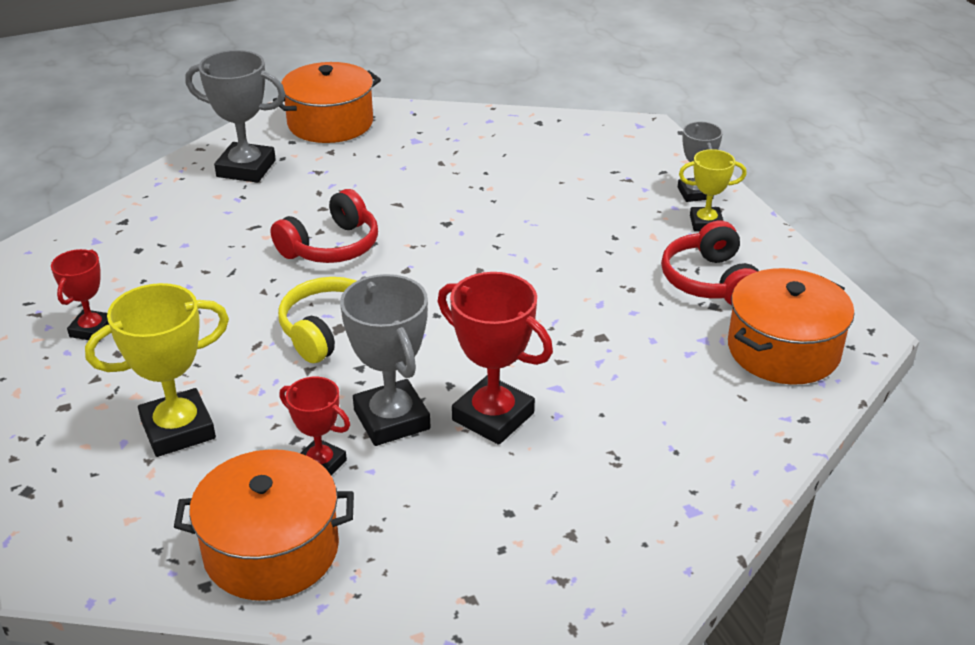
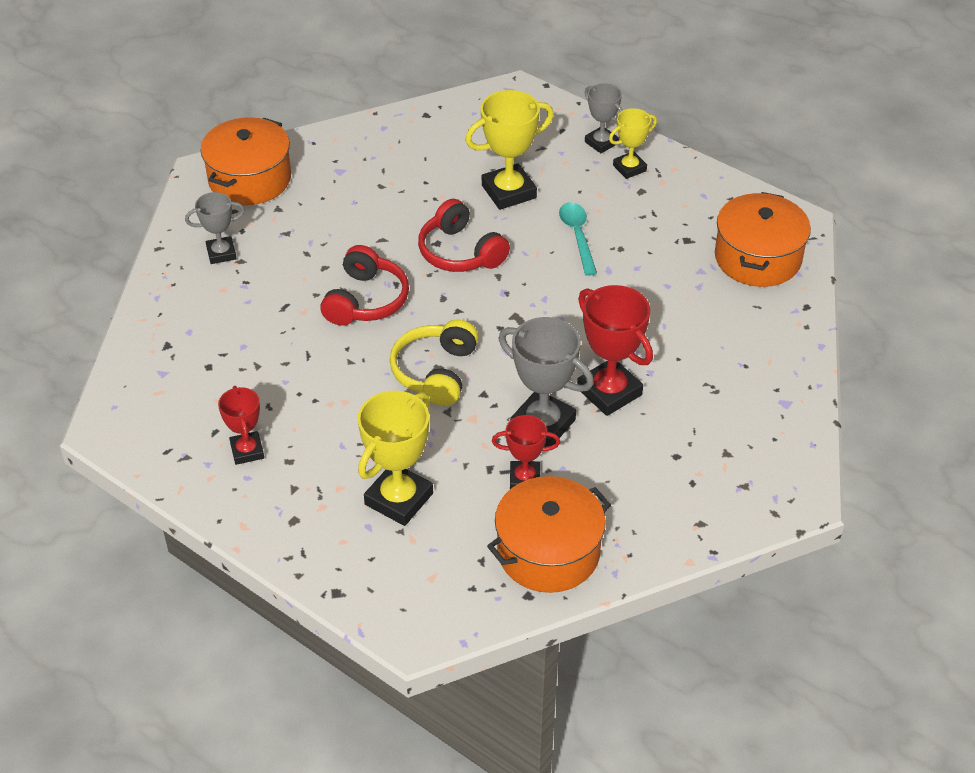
camera: 30 degrees left, 10 degrees up
grey trophy [185,50,285,183] -> grey trophy [185,192,245,264], size x0.60
red trophy [438,272,553,445] -> red trophy turned 45 degrees clockwise [577,285,653,416]
red headphones [661,220,759,305] -> red headphones moved to [418,199,510,272]
none -> yellow trophy [465,90,554,210]
none -> turquoise spoon [559,202,597,276]

